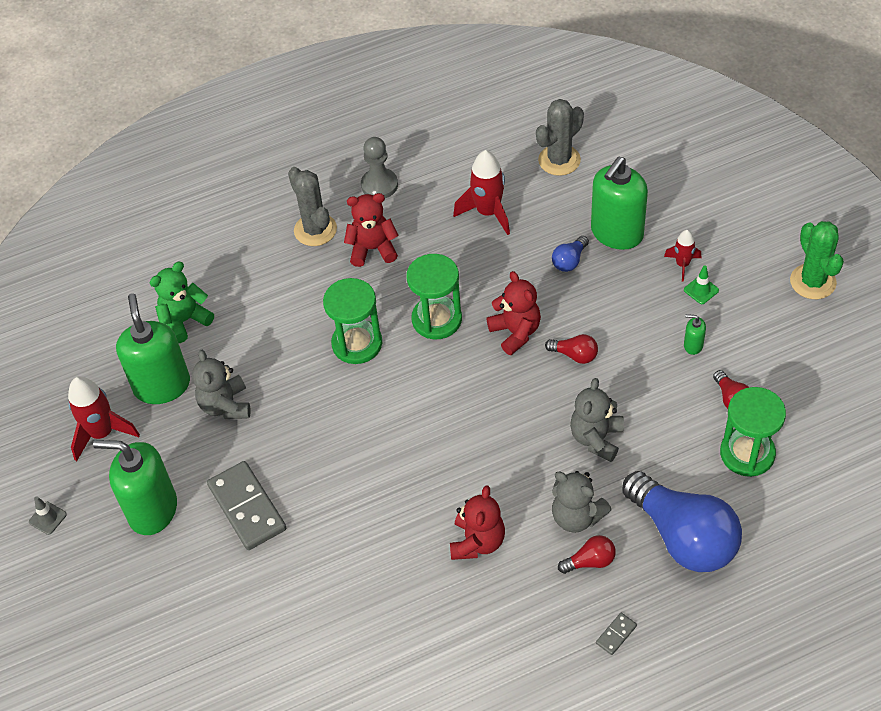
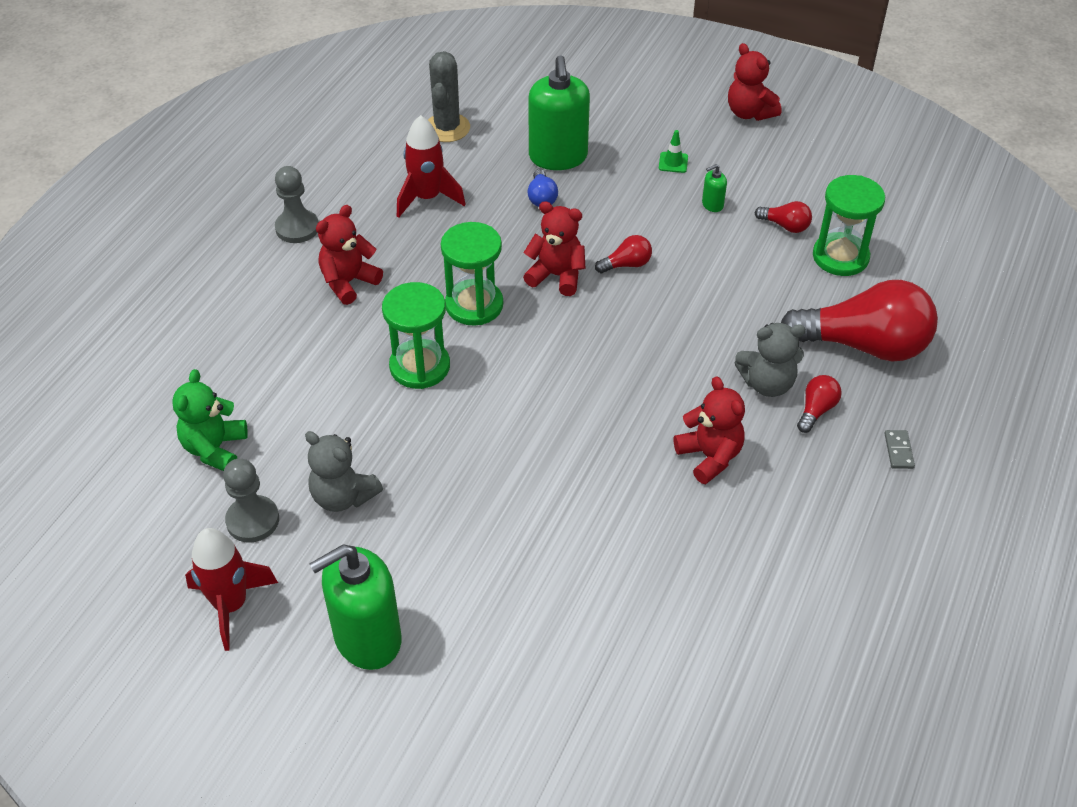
camera: 45 degrees left, 5 degrees down
grey traffic cone [29,496,67,535] -> none
green soap dispenser [116,294,190,404] -> grey pawn [223,459,279,543]
grey domino [207,461,286,550] -> none
grey cactus [288,167,337,246] -> none
grey teddy bear [570,378,624,462] -> none
blue light bulb [622,471,742,572] -> red light bulb [781,280,938,362]
red rocket [664,230,701,282] -> none
green cactus [790,221,844,299] -> red teddy bear [728,43,782,121]

